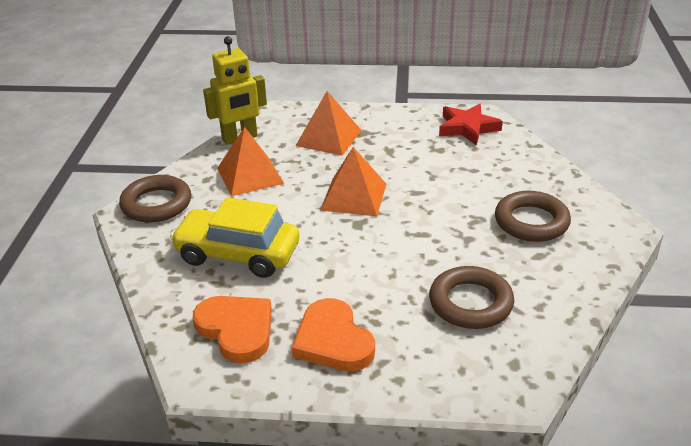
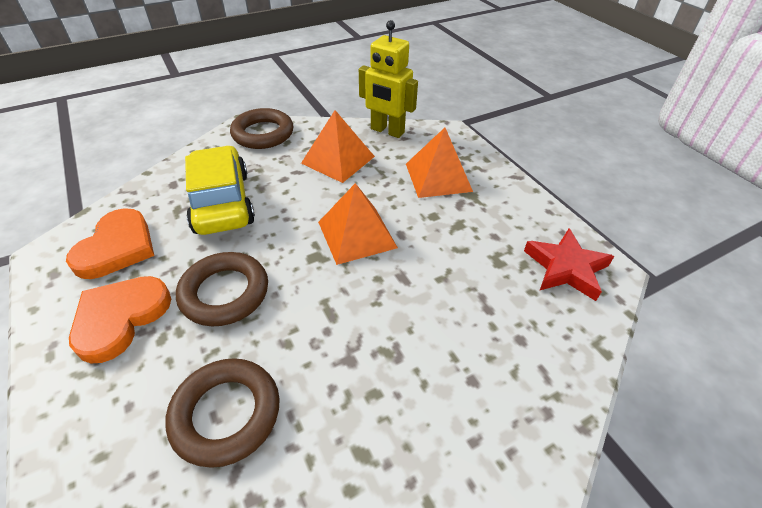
camera: 55 degrees right, 10 degrees up
brown ring [495,191,571,242] -> brown ring moved to [176,252,268,326]

